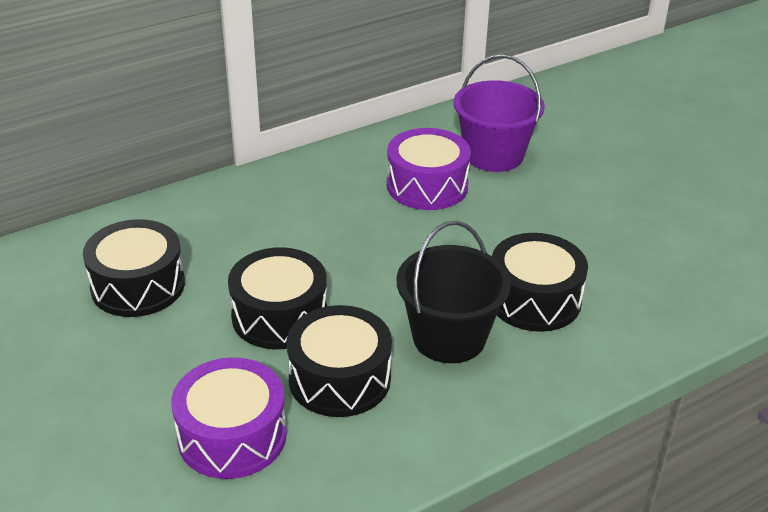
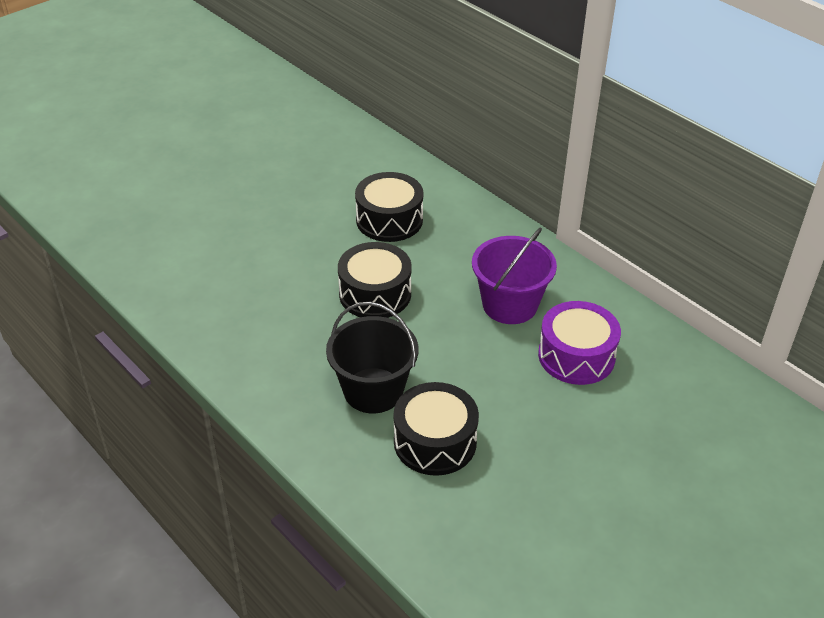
camera: 80 degrees right, 5 degrees up
purple drum [171,357,287,479] -> none
black drum [287,305,392,417] -> none
purple bucket [454,54,545,172] -> purple bucket moved to [472,227,557,324]

